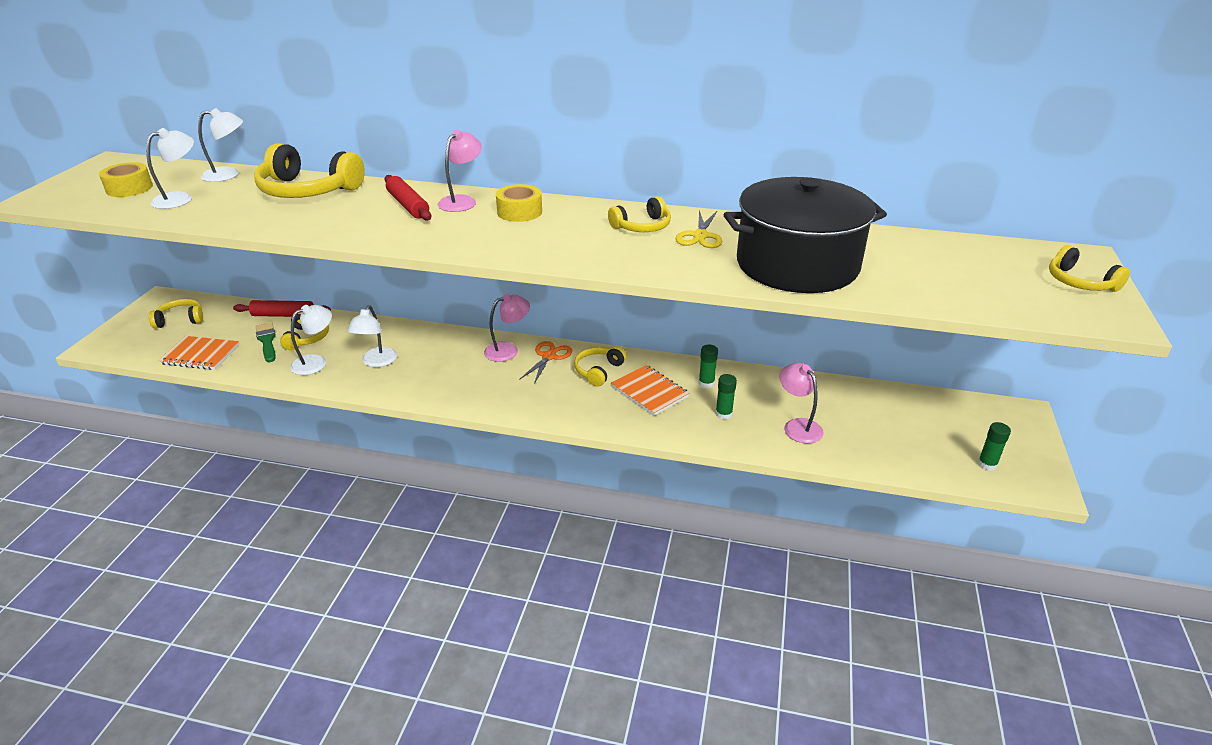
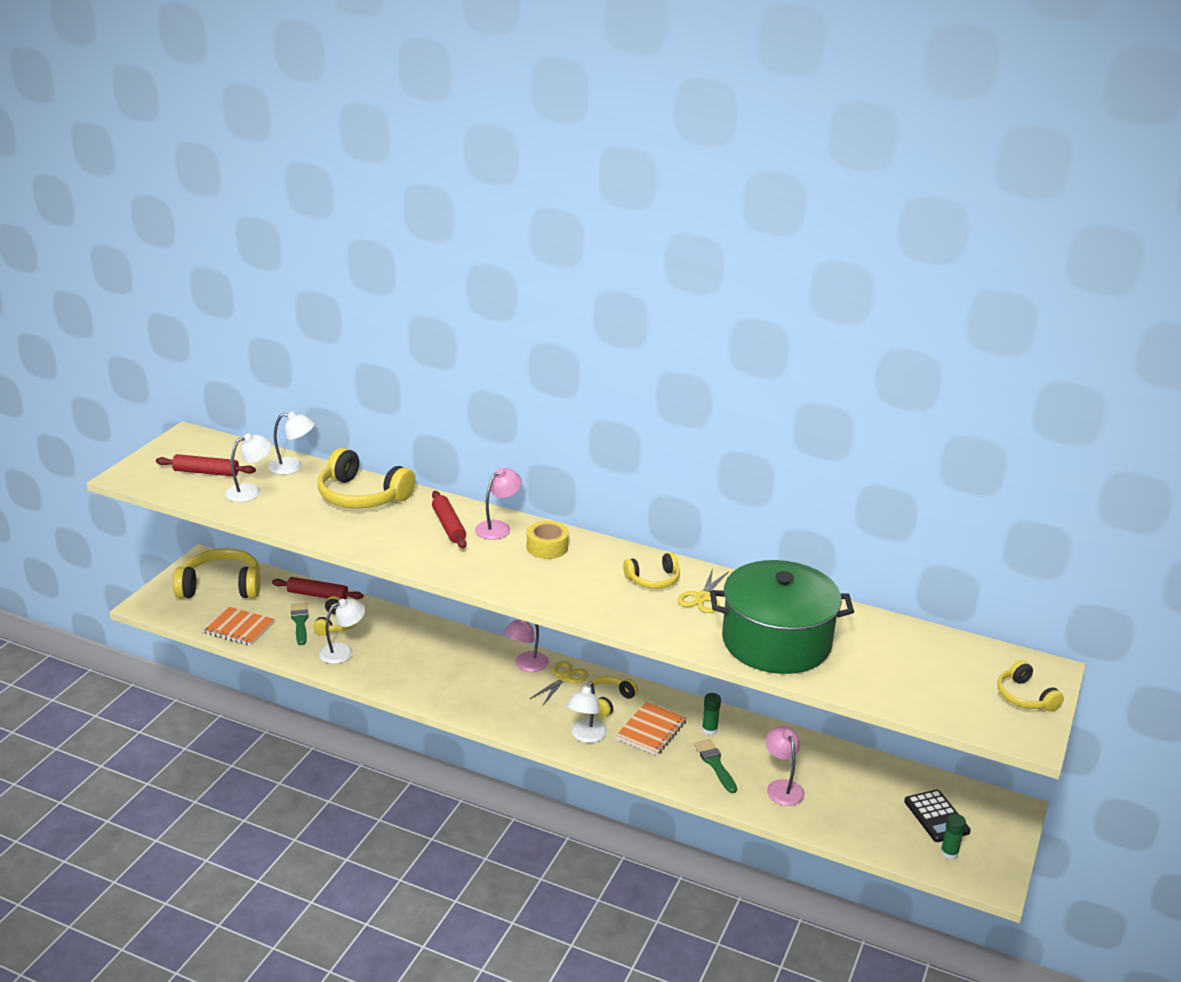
camera: 10 degrees right, 5 degrees down
yellow tape [99,162,153,197] -> red rolling pin [156,454,256,476]
yellow headphones [149,299,203,329] -> yellow headphones [173,548,261,598], size x1.80
white lamp [347,305,397,367] -> white lamp moved to [567,681,607,743]
pink lamp [484,294,530,362] -> pink lamp turned 150 degrees clockwise [504,620,549,672]
orange scissors [519,341,572,384] -> yellow scissors [530,661,589,705]
orange notebook [611,365,690,416] -> orange notebook turned 60 degrees clockwise [616,702,687,755]
green glue stick [715,374,737,420] -> green brush [694,739,737,793]
black pot [724,177,887,293] -> green pot [710,560,854,674]
none -> black calculator [904,790,971,842]

